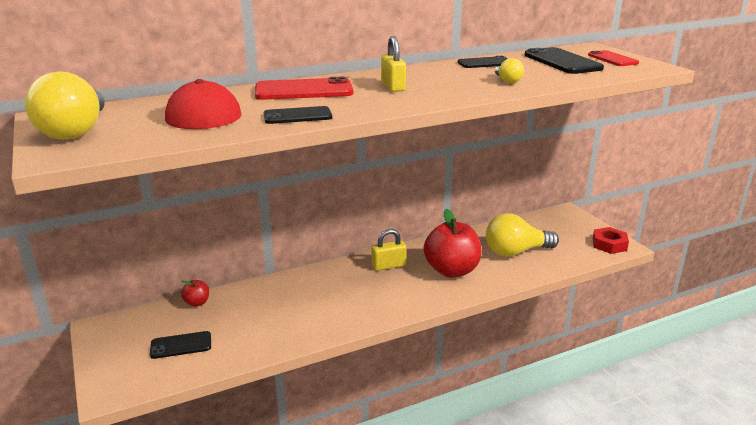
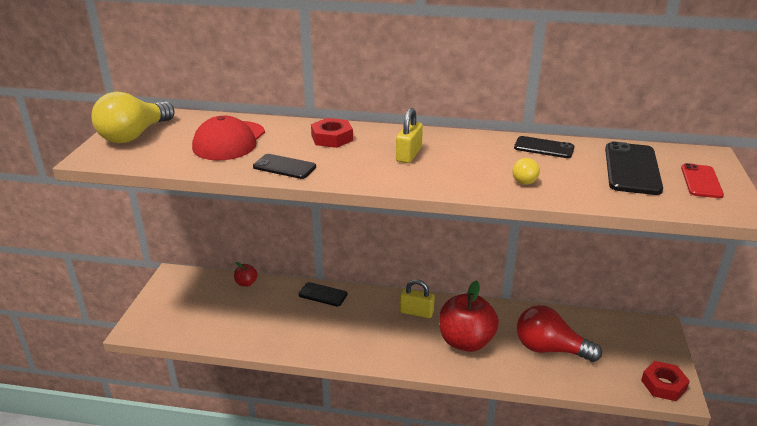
camera: 35 degrees right, 5 degrees up
black phone [150,331,211,359] -> black phone moved to [298,282,347,306]
red phone [255,76,353,100] -> red nut [311,118,353,148]
yellow light bulb [486,213,559,257] -> red light bulb [517,305,602,362]

